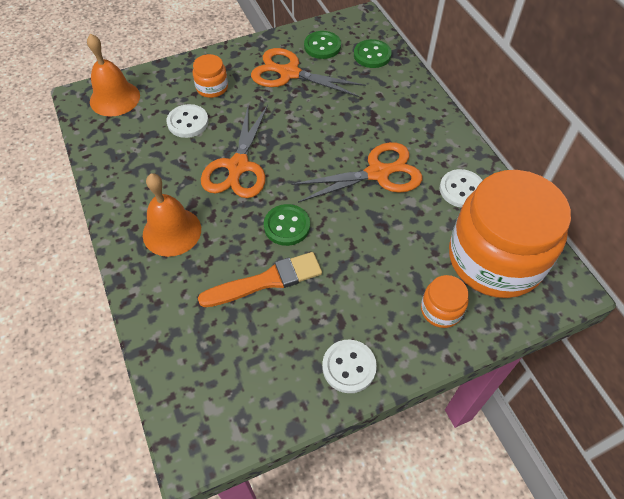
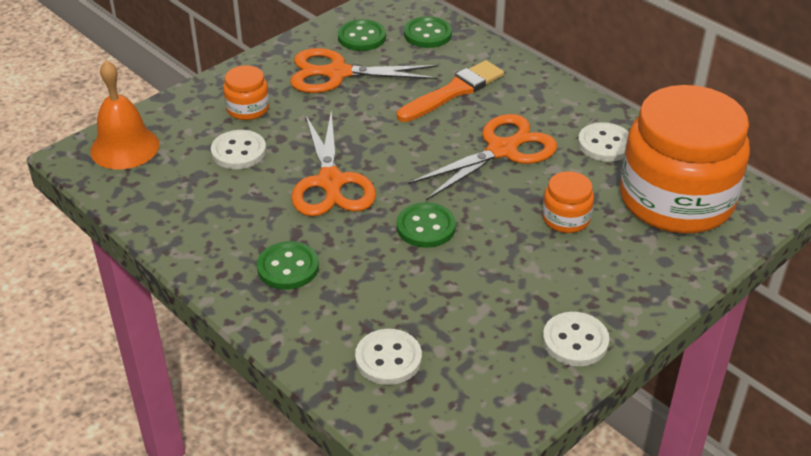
camera: 20 degrees left, 15 degrees down
orange bell [143,173,201,257] -> green button [257,241,319,290]
orange brush [198,252,322,307] -> orange brush moved to [397,60,504,122]
orange jar [421,275,469,328] -> orange jar moved to [542,171,594,233]
none -> white button [355,329,422,385]

